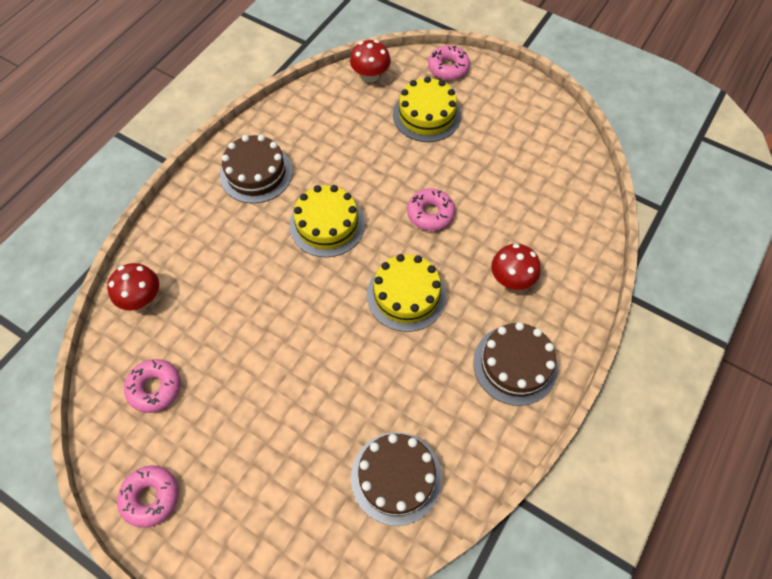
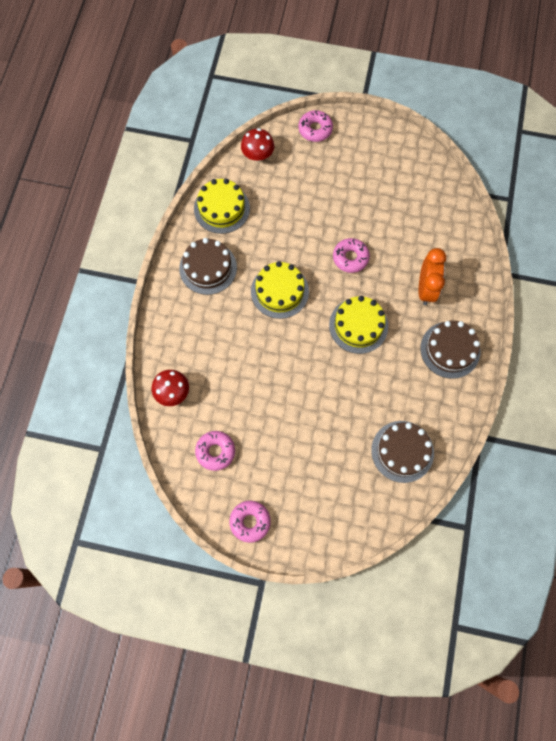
camera: 20 degrees left, 10 degrees up
yellow cake [393,77,461,142] -> yellow cake moved to [194,179,250,234]
red mushroom [491,244,541,290] -> orange clock [418,248,446,305]

